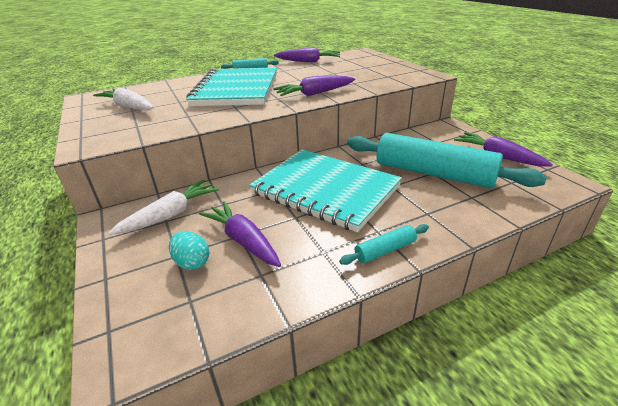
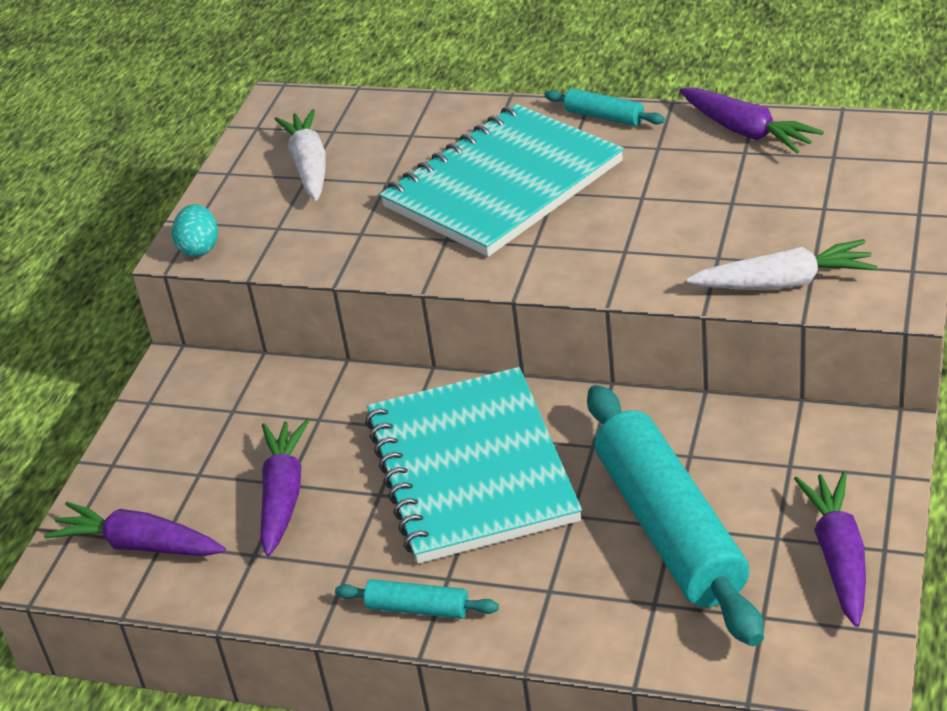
camera: 45 degrees right, 5 degrees up
white carrot [108,180,219,235] -> white carrot moved to [686,239,878,289]
turquoise egg [169,231,210,270] -> turquoise egg moved to [172,204,218,257]
purple carrot [273,75,355,96] -> purple carrot moved to [44,502,226,556]

